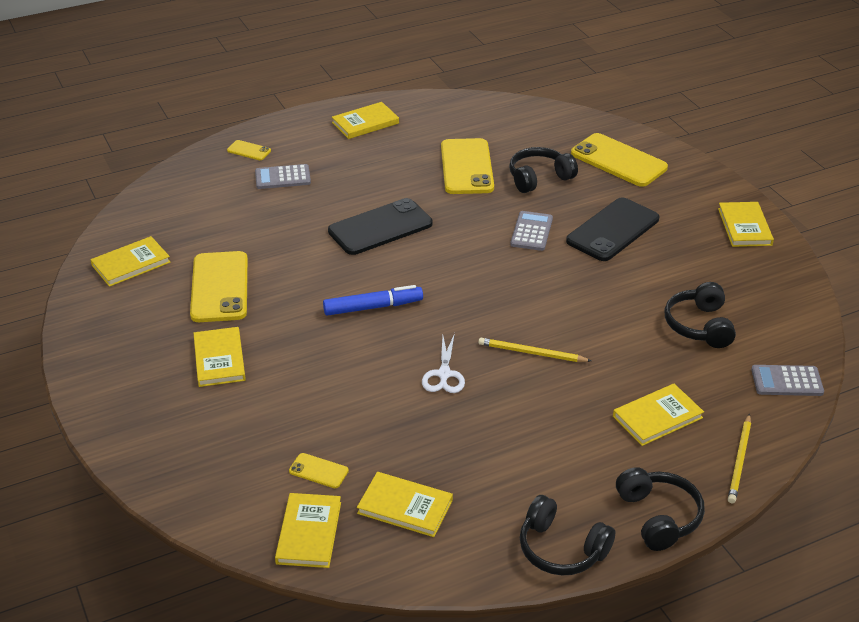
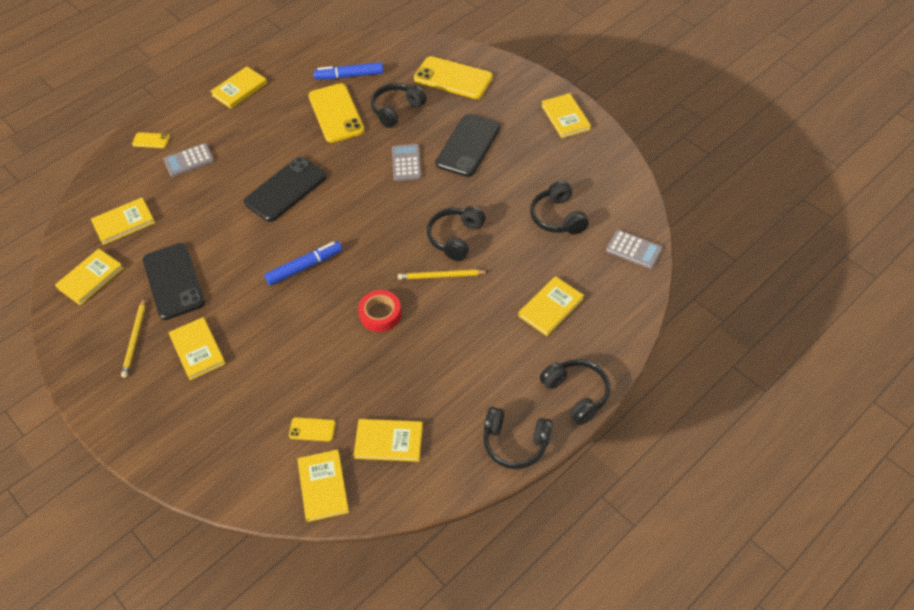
camera: 15 degrees left, 15 degrees up
yellow phone [190,251,248,322] -> black phone [143,243,205,320]
white scissors [422,333,465,393] -> red tape [358,290,402,332]
yellow pencil [728,414,751,504] -> yellow pencil moved to [121,297,145,377]
grey calculator [751,365,824,396] -> grey calculator turned 135 degrees counterclockwise [606,230,663,269]
none -> yellow book [91,198,155,245]
none -> blue marker [314,62,383,80]
none -> black headphones [427,206,485,261]

